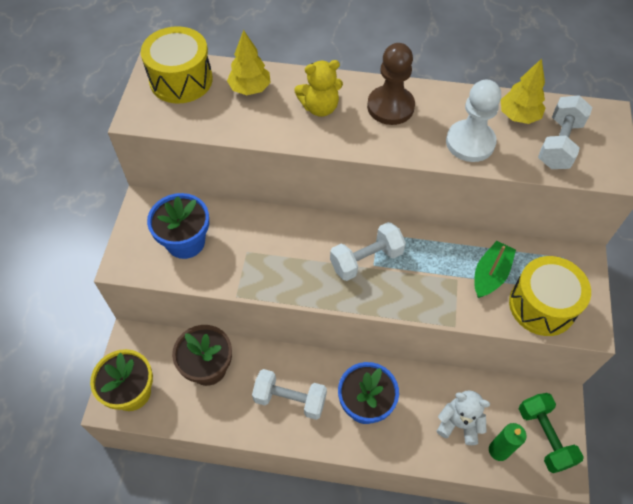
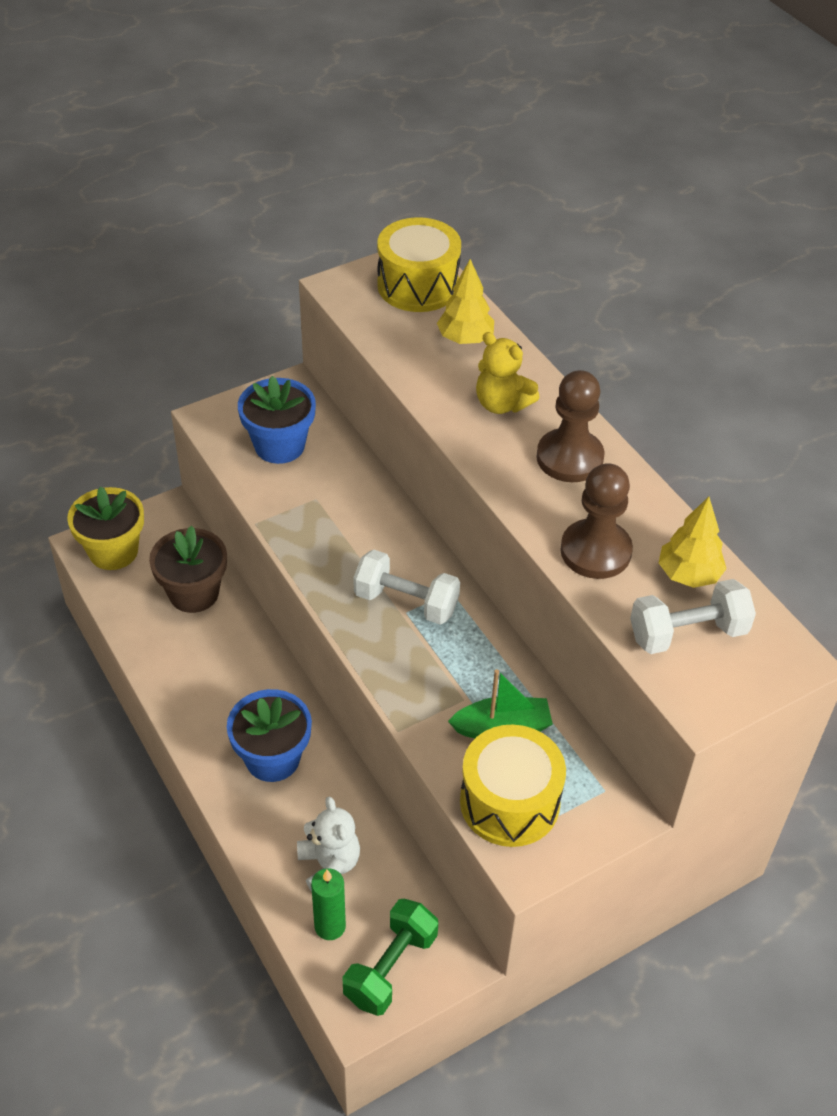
camera: 50 degrees right, 10 degrees down
white dumbbell [252,369,327,420] -> none
white pawn [446,80,501,162] -> brown pawn [560,463,633,579]

